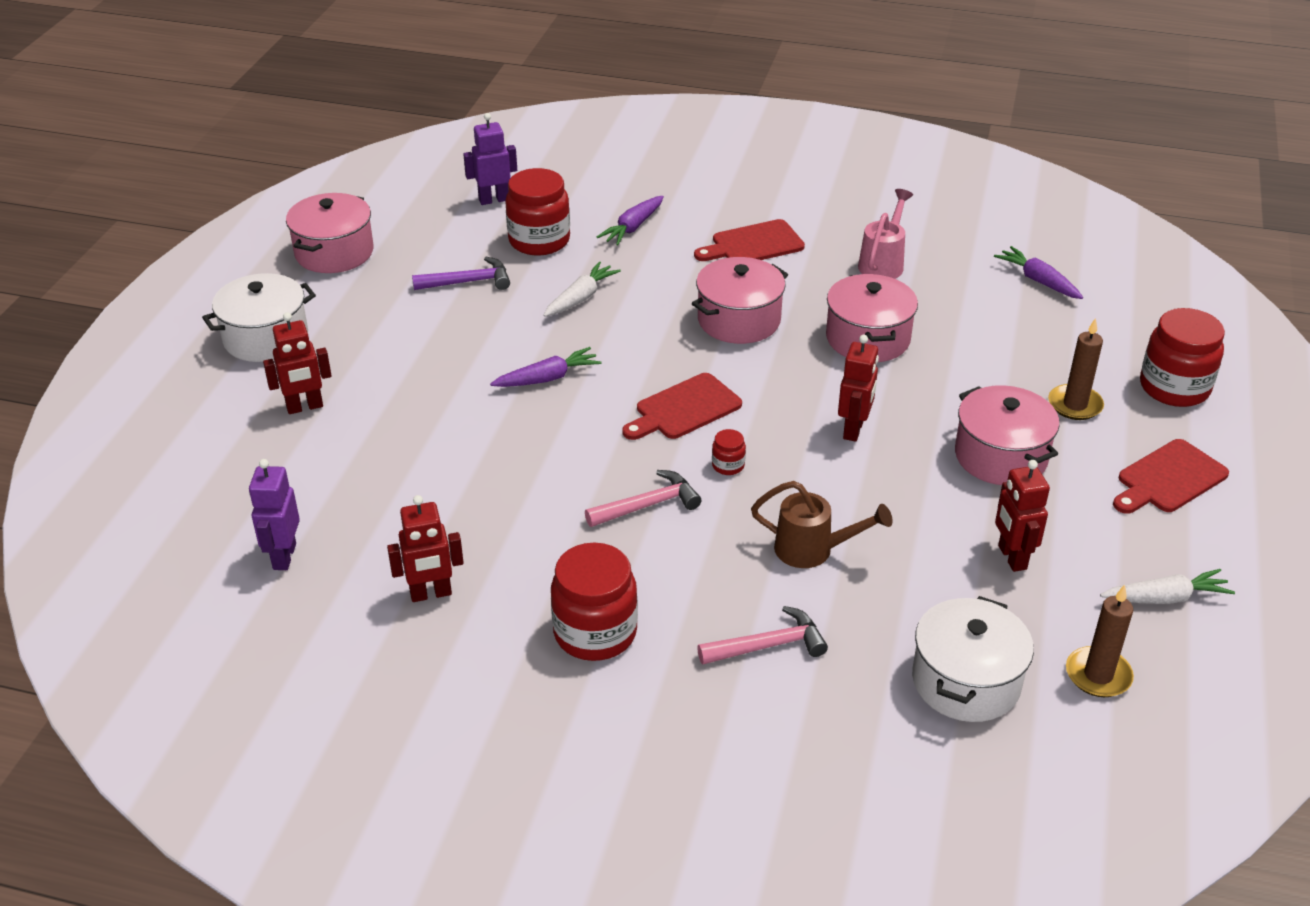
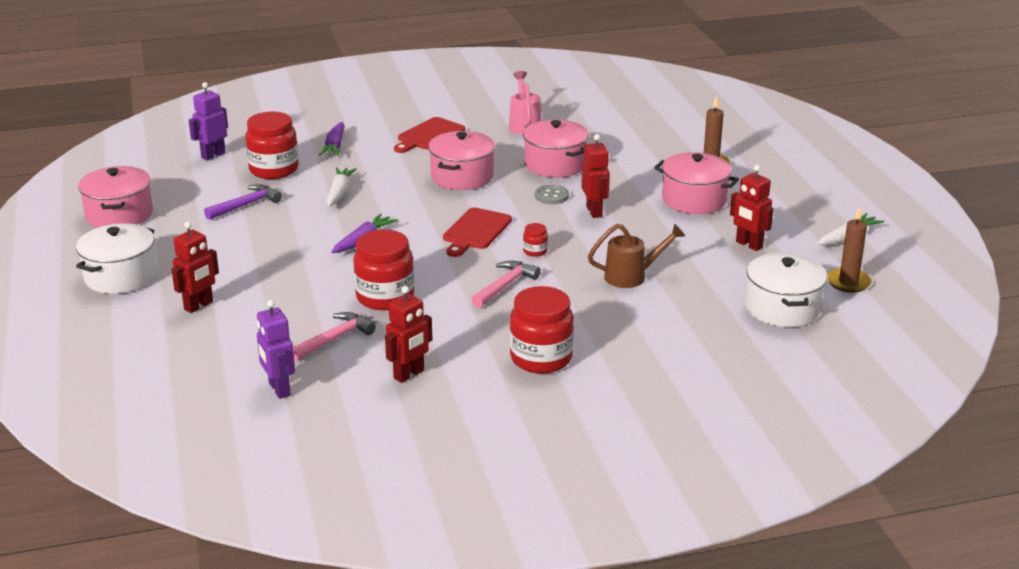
camera: 30 degrees left, 10 degrees down
pink hammer [697,606,828,664] -> pink hammer moved to [293,312,376,361]
purple carrot [994,246,1083,299] -> none
red cutting board [1113,439,1229,514] -> none
red jar [1140,308,1225,407] -> red jar moved to [353,230,414,310]
none -> grey button [535,185,569,204]

